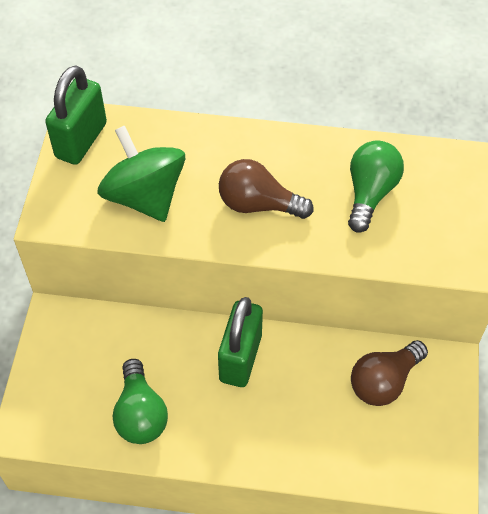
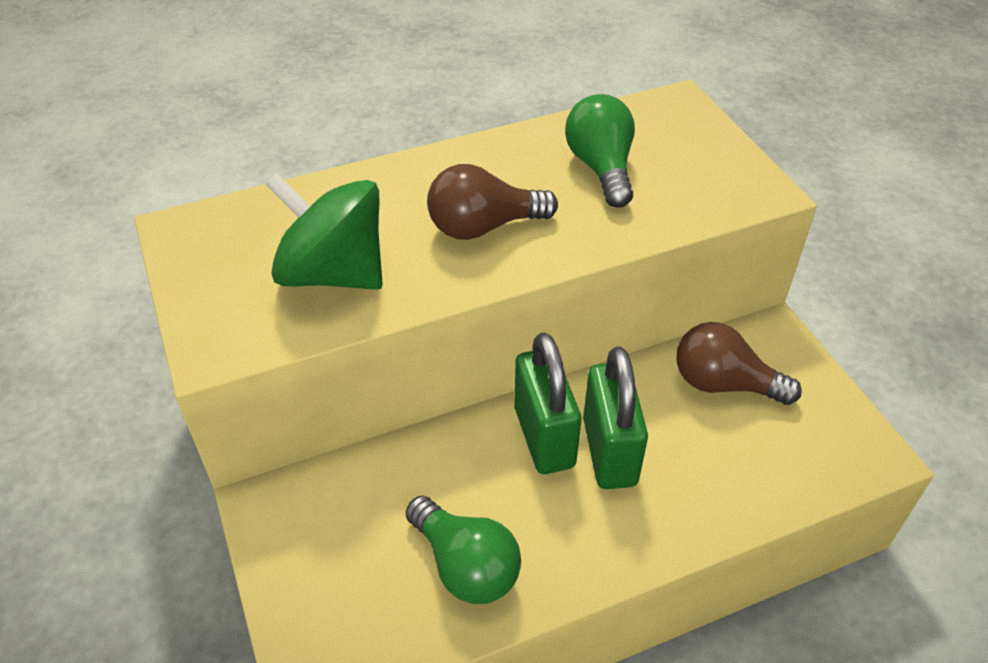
camera: 30 degrees left, 10 degrees down
green padlock [45,65,107,165] -> green padlock moved to [583,346,648,489]
brown light bulb [351,340,428,406] -> brown light bulb turned 90 degrees clockwise [676,322,802,405]

